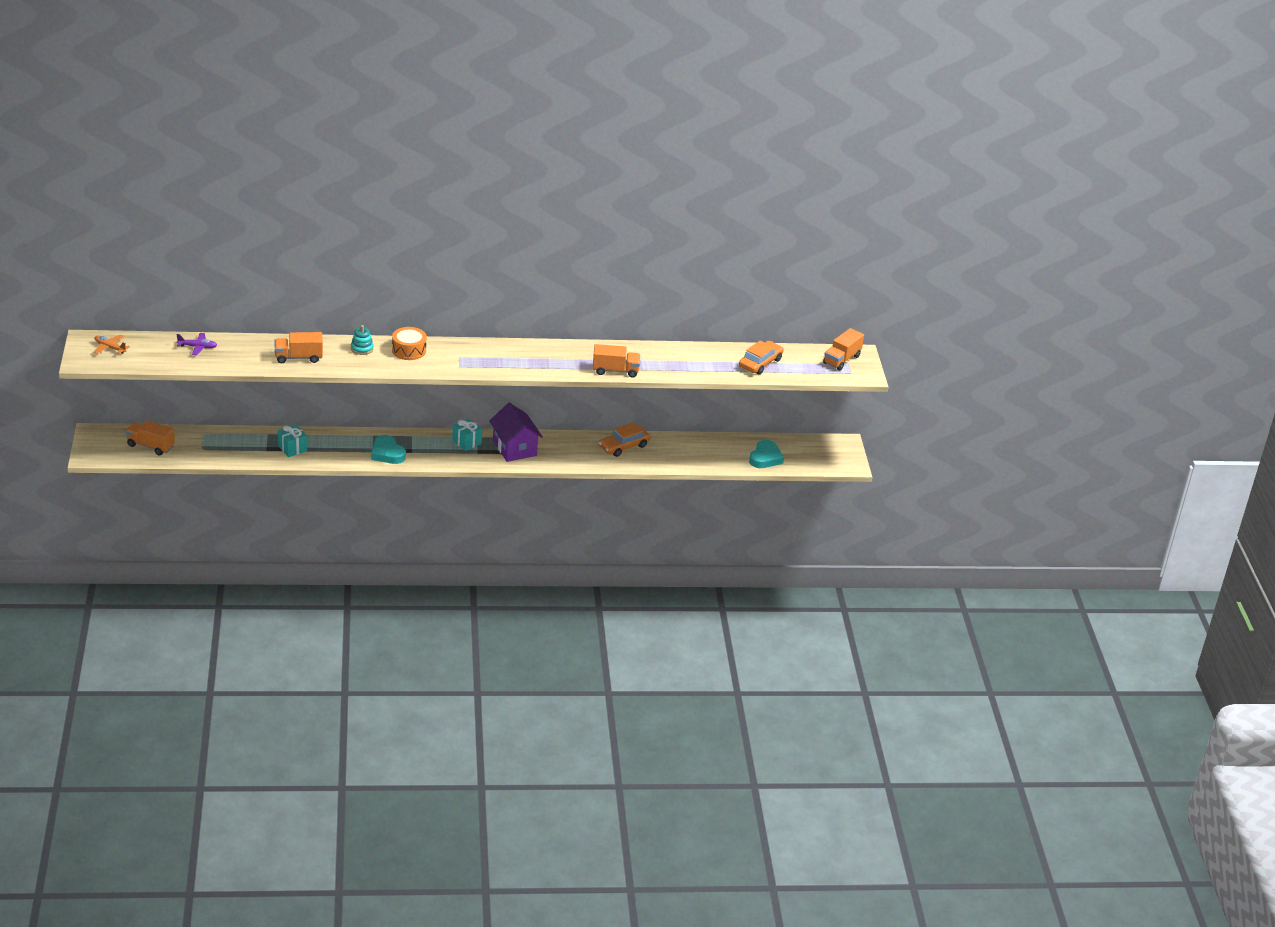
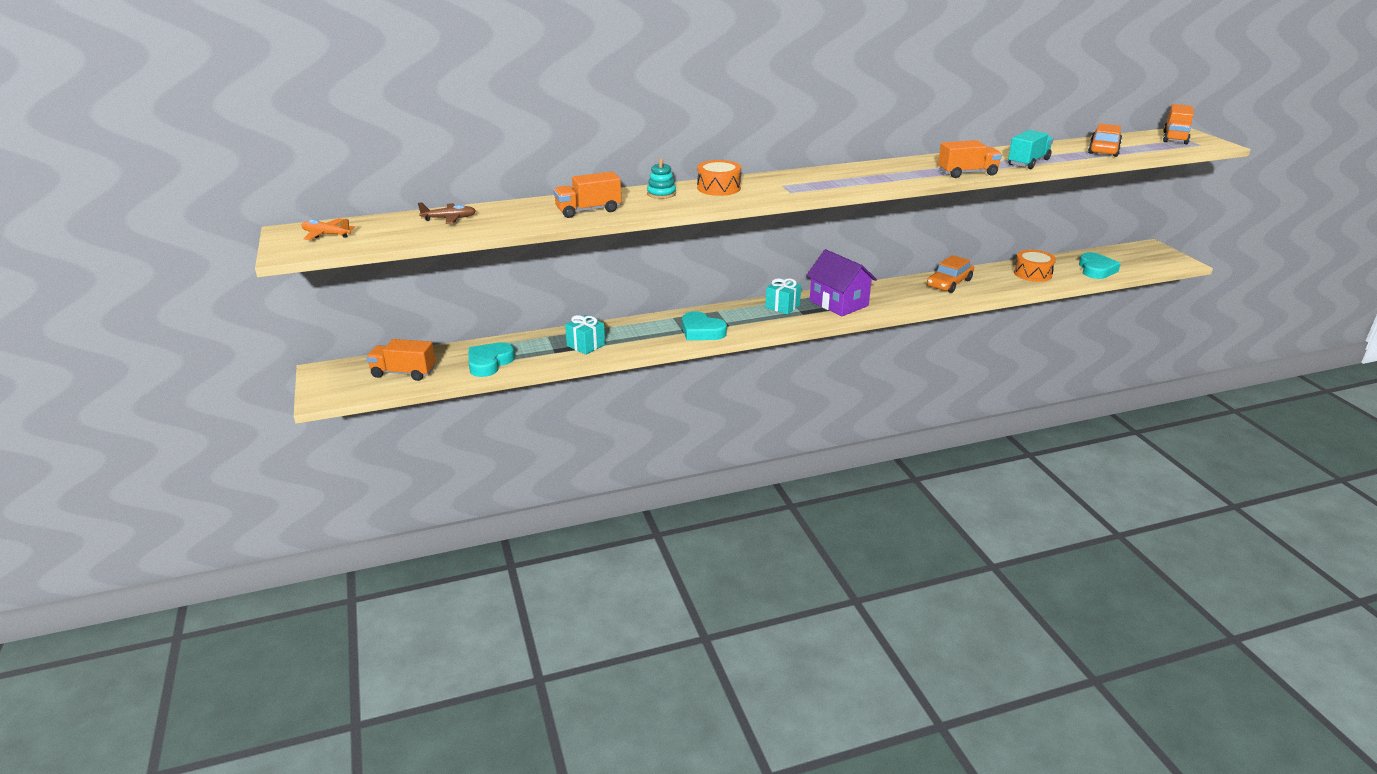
camera: 10 degrees left, 5 degrees down
purple plane [176,333,217,355] -> brown plane [418,202,476,224]
none -> turquoise heart [469,342,515,377]
none -> turquoise truck [1008,130,1053,169]
none -> orange drum [1014,250,1056,282]

